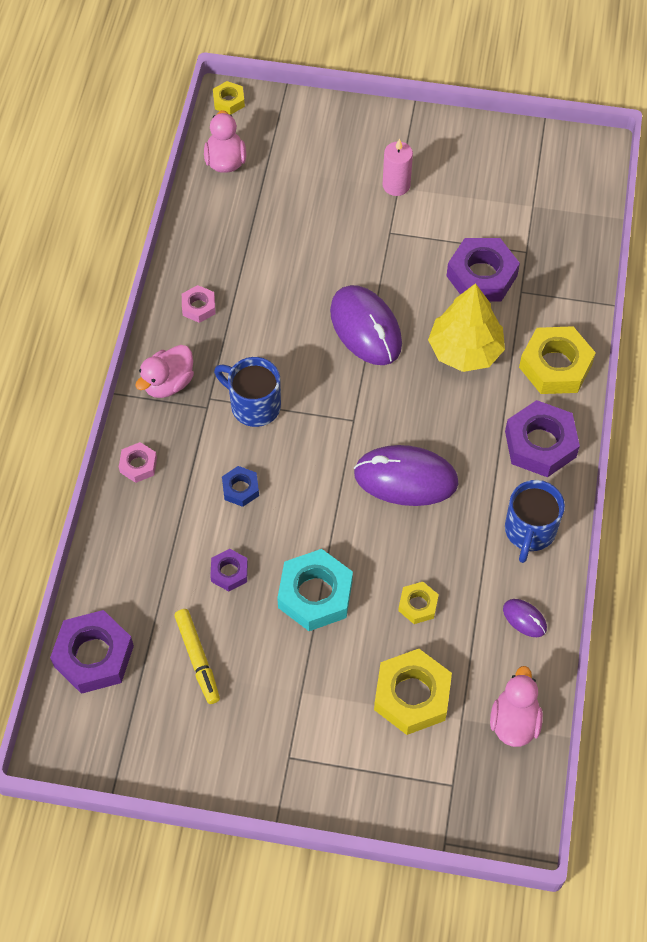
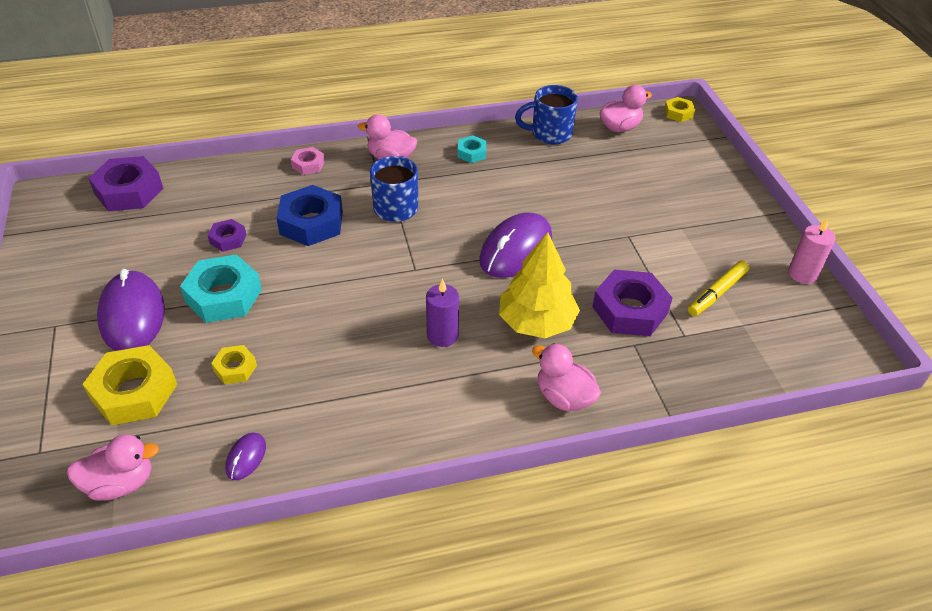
camera: 65 degrees right, 15 degrees down
yellow marker [174,609,220,704] -> yellow marker moved to [688,261,749,316]
pink nut [182,285,215,323] -> turquoise nut [458,135,487,163]
blue nut [222,466,259,507] -> blue nut [277,185,343,246], size x1.91
purple mouse [354,445,459,506] -> purple mouse moved to [97,269,165,351]
pink candle [383,139,413,196] -> pink candle moved to [788,218,836,284]
purple nut [505,400,580,477] -> none
blue mug [505,480,565,563] -> blue mug moved to [515,85,578,144]
yellow nut [519,326,596,394] -> pink duck [532,343,601,411]
none -> purple candle [426,279,459,347]

